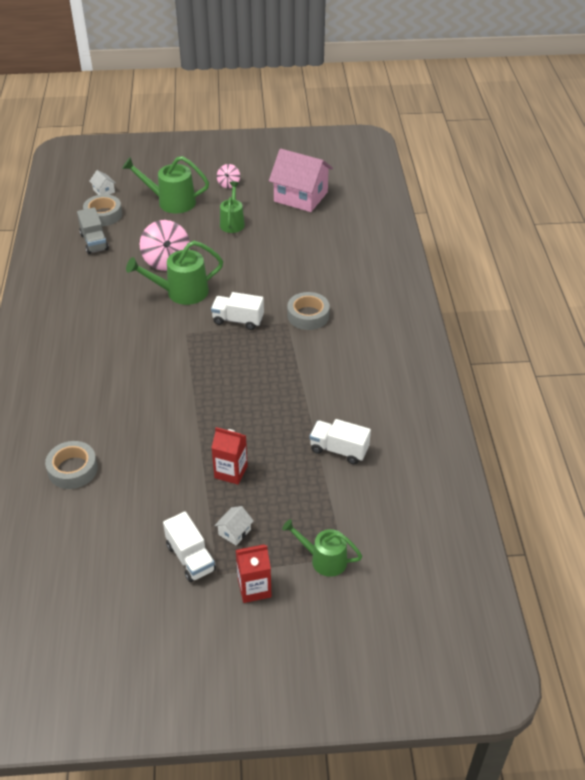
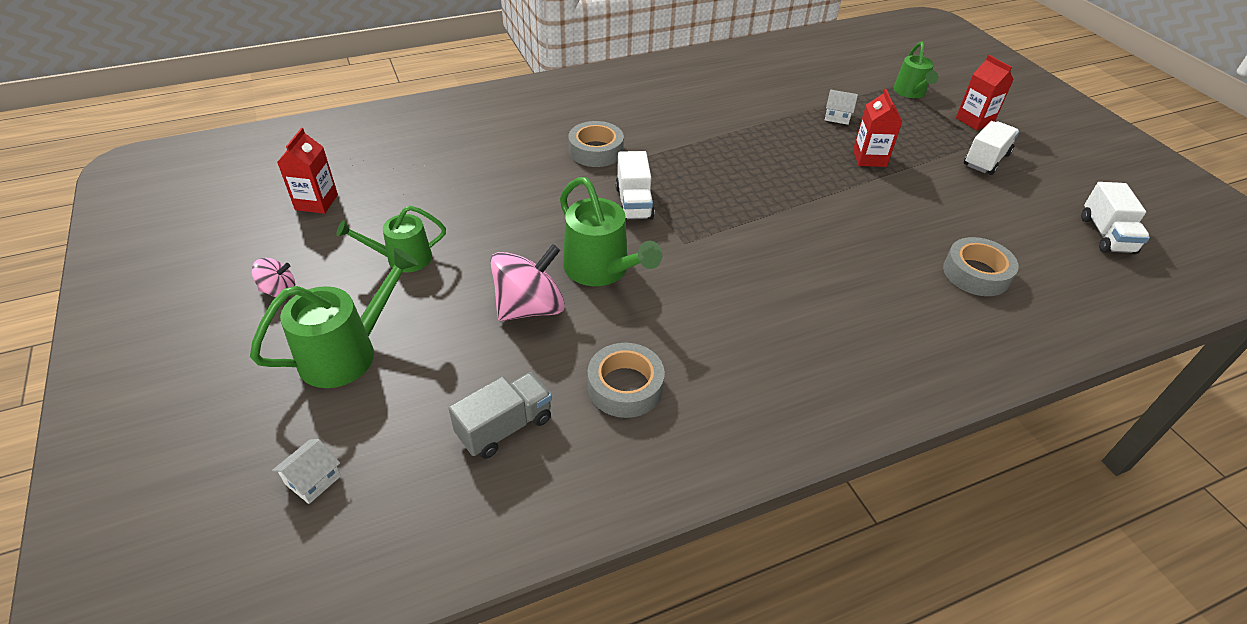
camera: 110 degrees left, 0 degrees up
grey tape [83,194,122,226] -> grey tape moved to [588,343,665,418]
green watering can [122,156,209,214] -> green watering can turned 120 degrees counterclockwise [250,248,419,388]
white house [214,506,254,546] -> white house moved to [825,90,858,125]
pink house [269,149,333,212] -> red carton [277,128,338,214]
white truck [310,419,371,464] -> white truck moved to [1081,182,1150,254]

